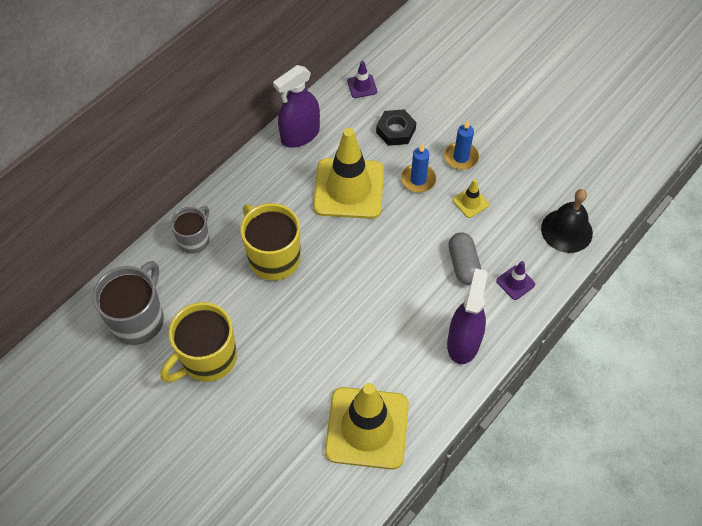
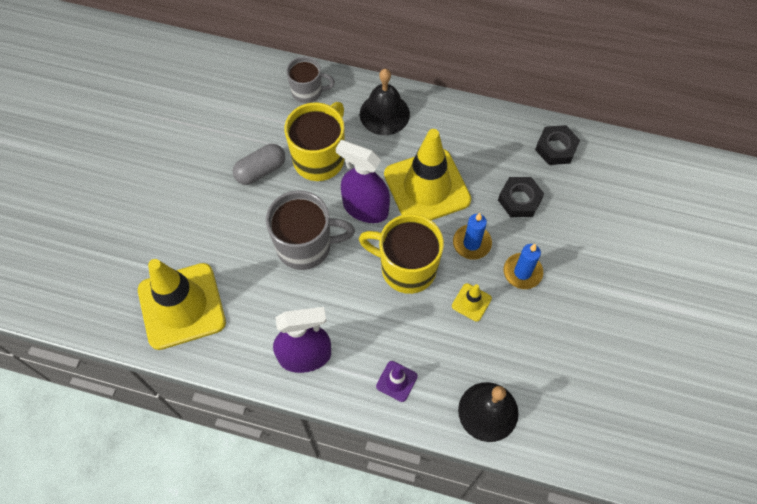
camera: 65 degrees right, 5 degrees up
grey mug [93,261,164,345] -> grey mug moved to [266,190,355,270]
yellow mug [161,302,237,383] -> yellow mug moved to [359,214,444,294]
purple spray bottle [273,65,320,148] -> purple spray bottle moved to [336,140,390,223]
purple traffic cone [347,61,377,98] -> black nut [535,125,580,165]
grey capsule [449,232,481,285] -> grey capsule moved to [233,144,285,185]
none -> black bell [360,69,410,135]

